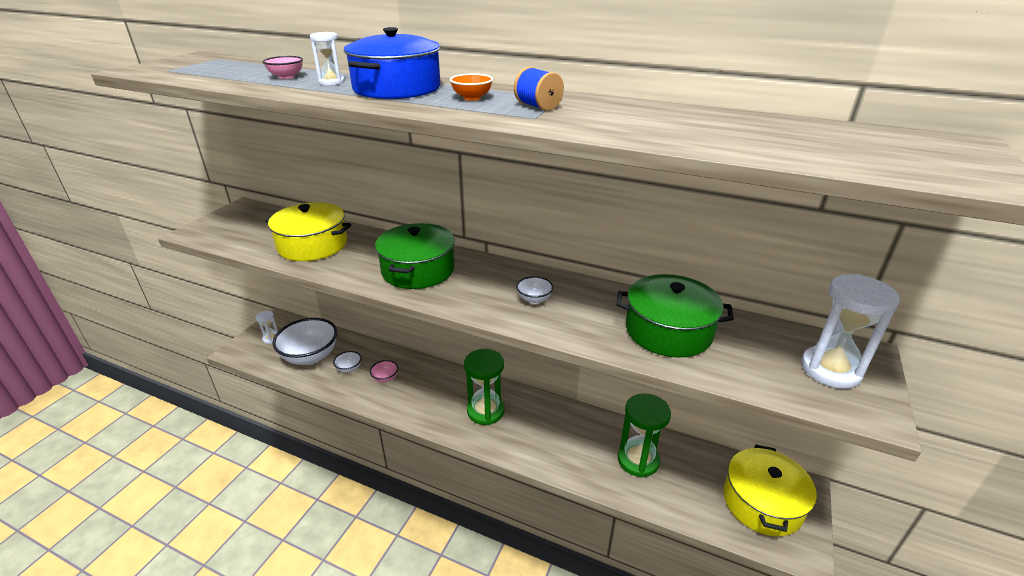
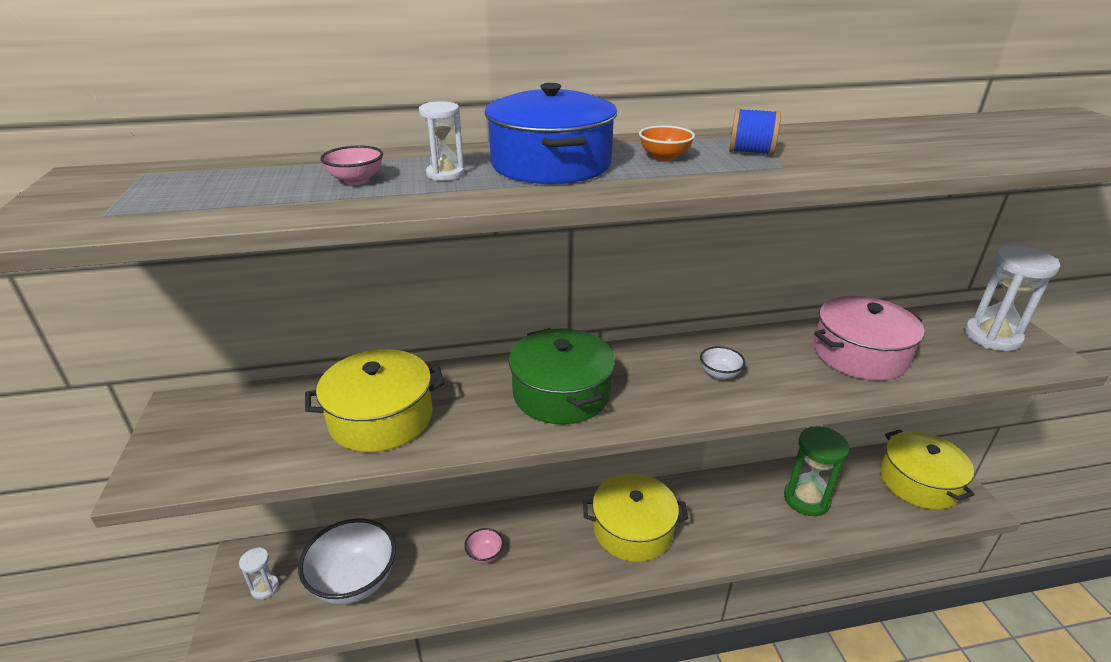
camera: 35 degrees left, 0 degrees up
white bowl [333,351,361,373] -> none
green hourglass [464,349,505,425] -> yellow pot [583,474,688,562]
green pot [616,274,734,358] -> pink pot [814,296,925,381]

